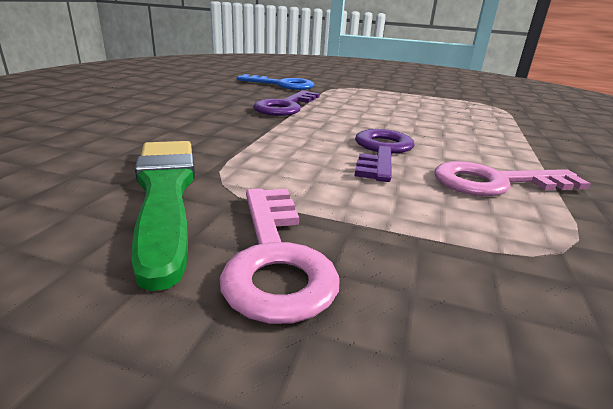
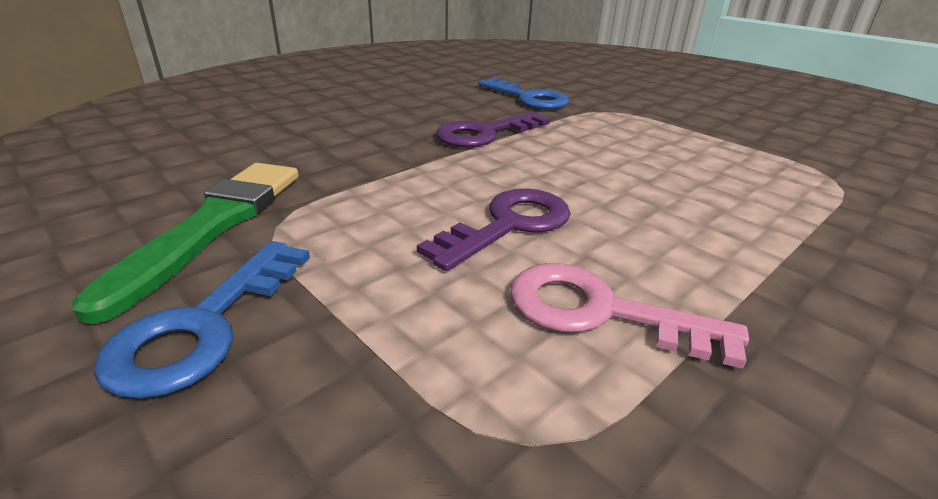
camera: 30 degrees right, 5 degrees up
pink key [219,188,340,324] -> blue key [94,241,310,399]

